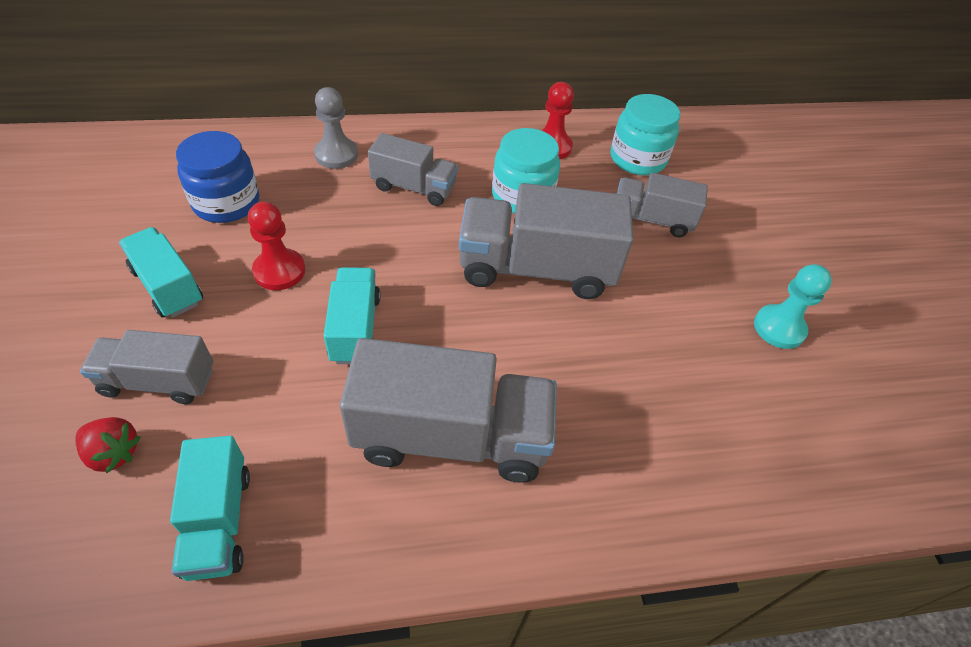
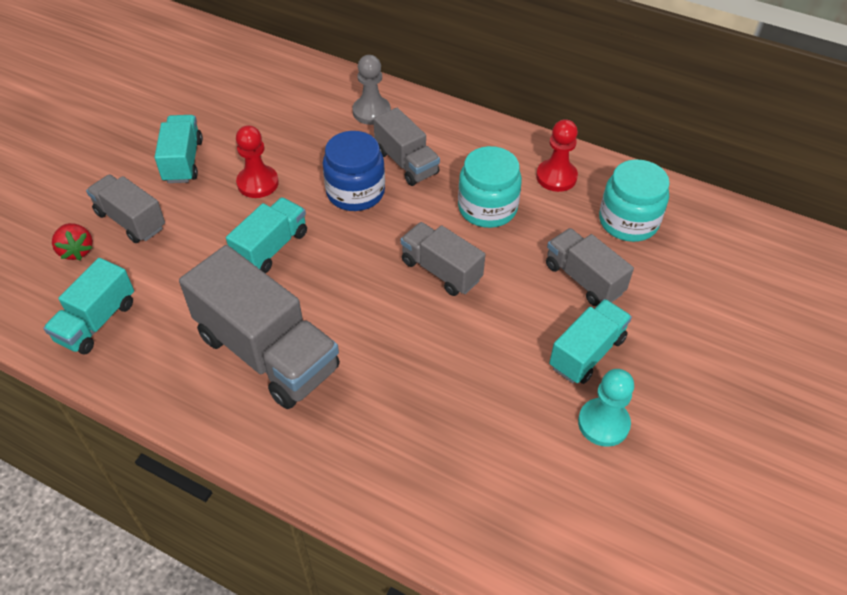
camera: 40 degrees right, 0 degrees up
blue jar [176,131,259,223] -> blue jar moved to [323,131,385,211]
grey truck [459,183,634,299] -> grey truck [400,222,485,296], size x0.58
none -> turquoise truck [549,299,632,384]

